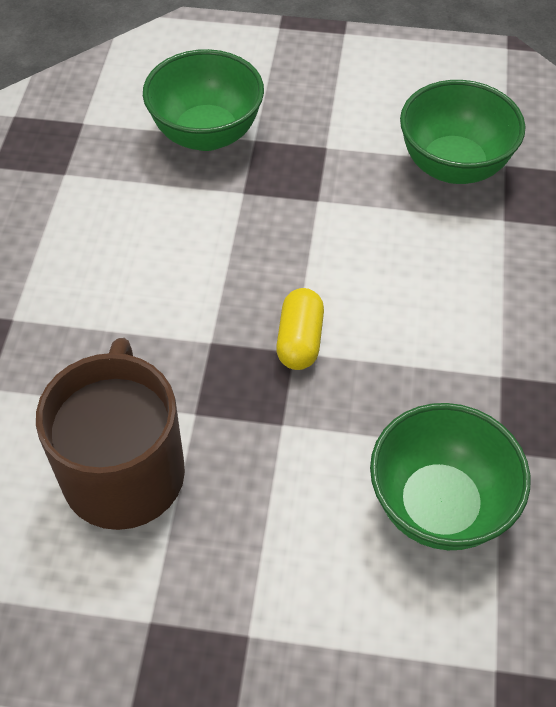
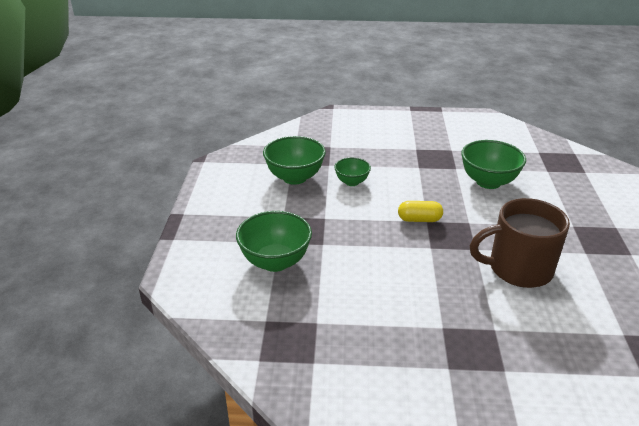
camera: 95 degrees left, 20 degrees down
none -> green bowl [334,158,371,186]

